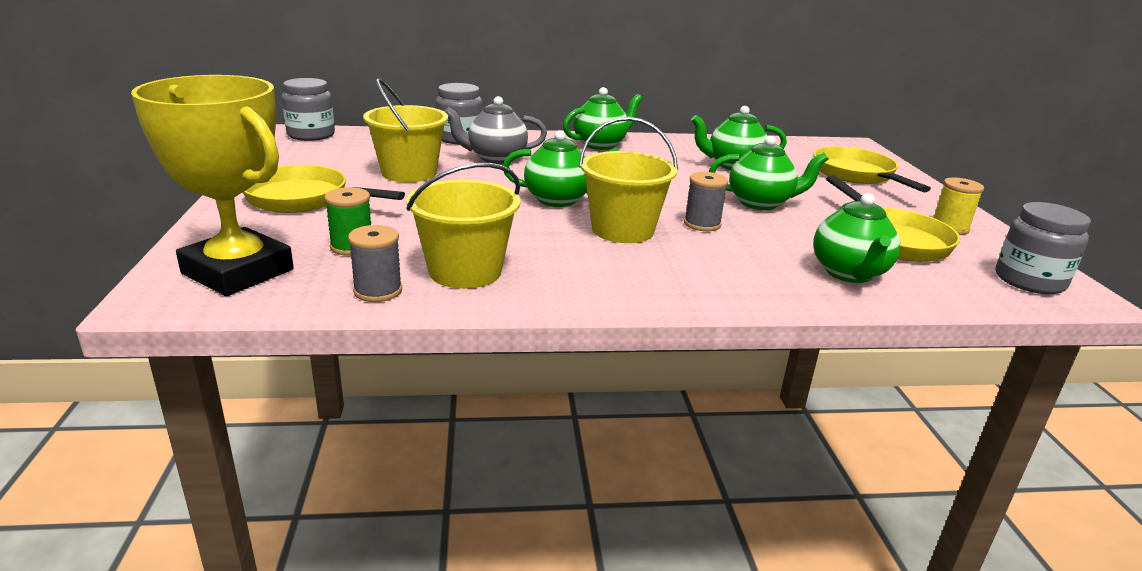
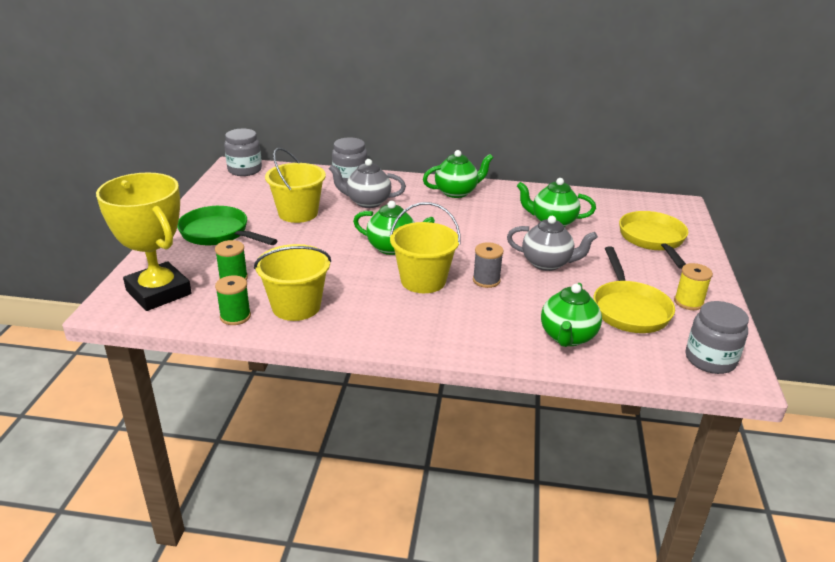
camera: 15 degrees right, 5 degrees up
yellow pan [243,165,405,213] -> green pan [177,206,278,245]
grey spool [348,225,402,302] -> green spool [215,275,251,325]
green teapot [709,136,828,210] -> grey teapot [507,216,598,271]

